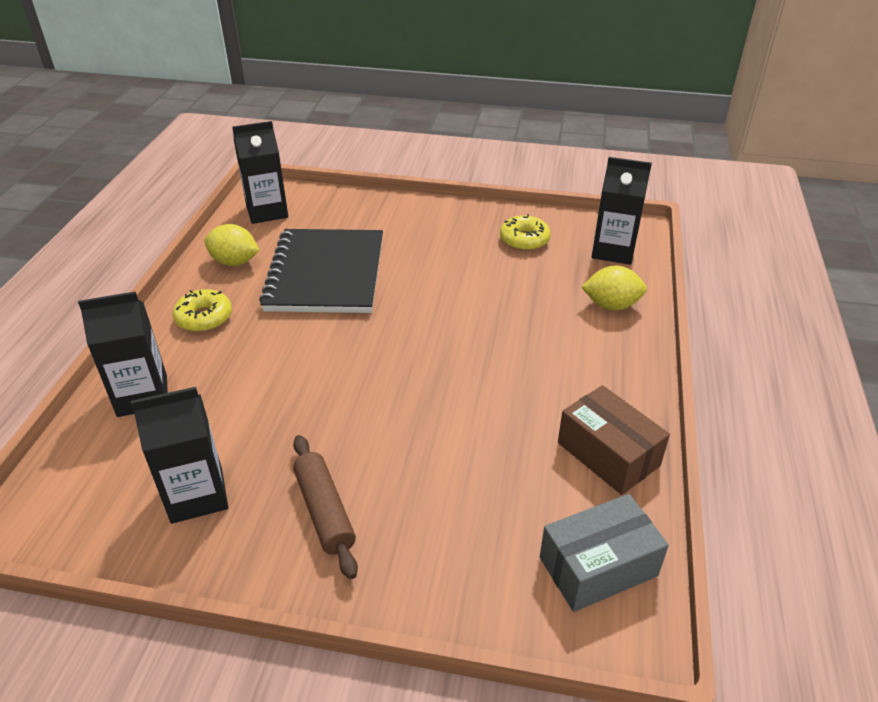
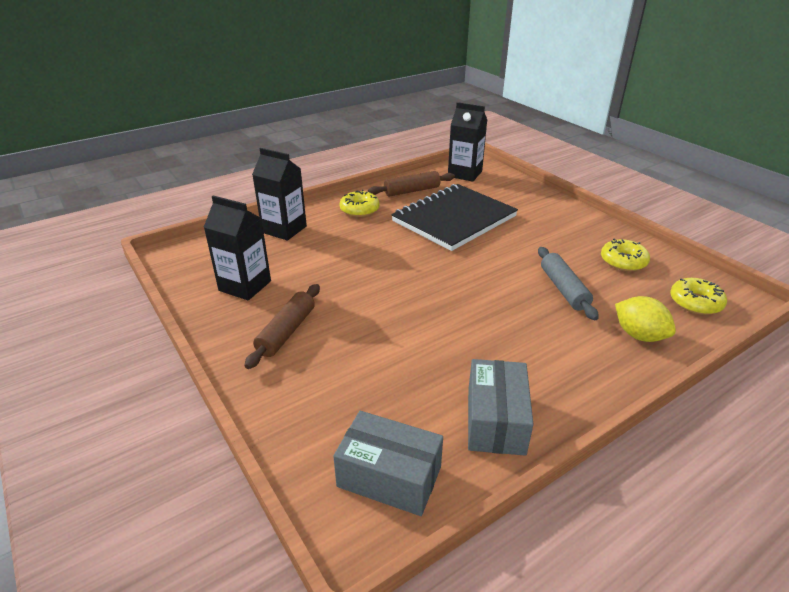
camera: 45 degrees right, 5 degrees down
yellow lemon [204,224,259,266] -> brown rolling pin [368,171,455,197]
brown box [558,385,670,495] -> grey box [468,359,533,456]
black carton [592,157,652,265] -> yellow donut [670,278,727,315]
none -> grey rolling pin [538,247,599,320]

